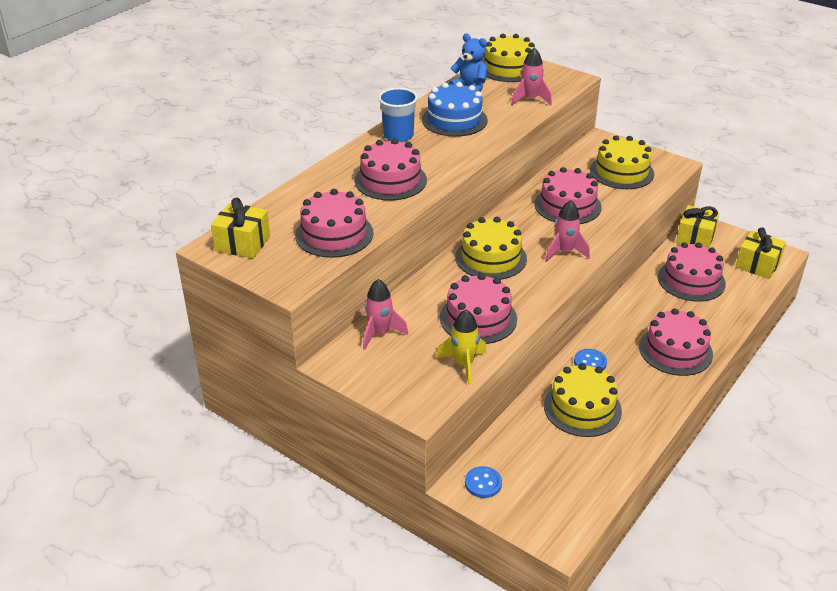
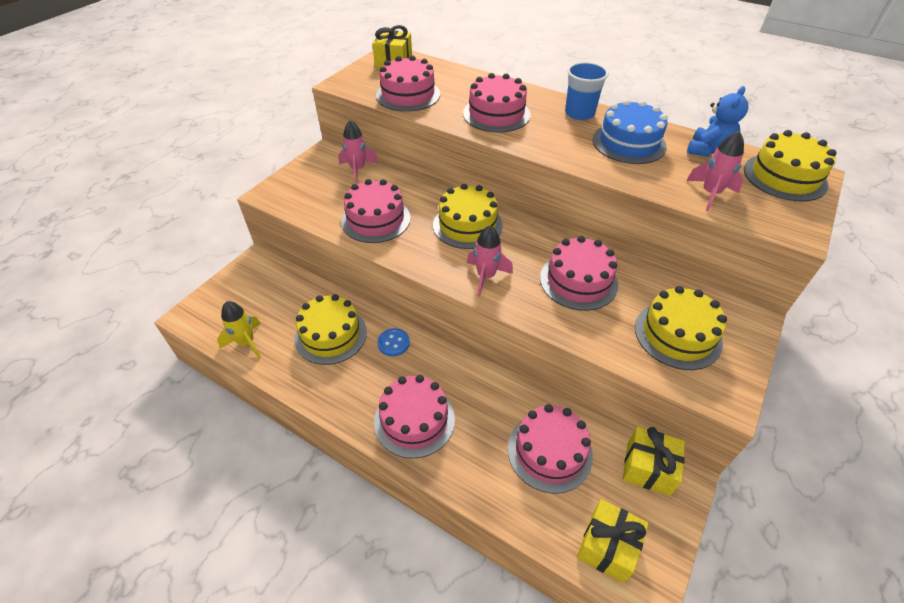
camera: 85 degrees right, 10 degrees up
yellow rocket [436,310,487,385] -> yellow rocket moved to [217,301,261,359]
blue button [465,466,502,498] -> none

